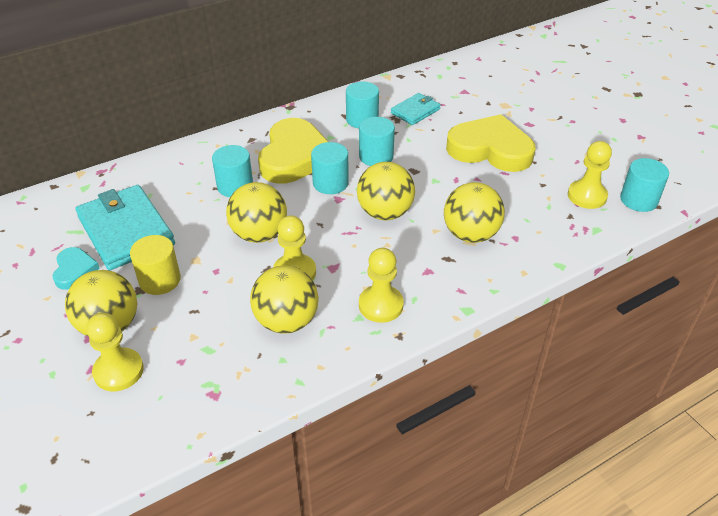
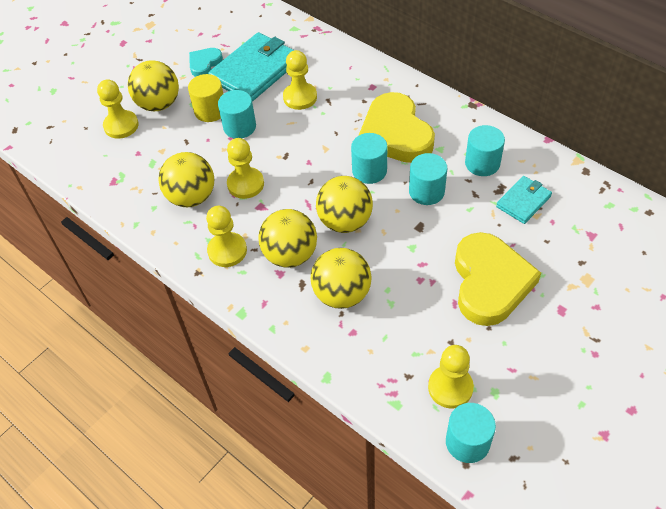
camera: 75 degrees right, 10 degrees up
turquoise heart [53,247,100,290] -> turquoise heart turned 150 degrees clockwise [189,48,223,77]
turquoise cylinder [212,145,253,197] -> turquoise cylinder moved to [218,90,256,138]
yellow ball [226,182,287,243] -> yellow ball moved to [259,209,317,268]
yellow heart [258,118,329,184] -> yellow heart turned 75 degrees clockwise [358,92,435,163]
turquoise wallet [391,93,440,125] -> turquoise wallet turned 75 degrees counterclockwise [496,176,552,224]
none -> yellow pawn [283,50,317,110]

